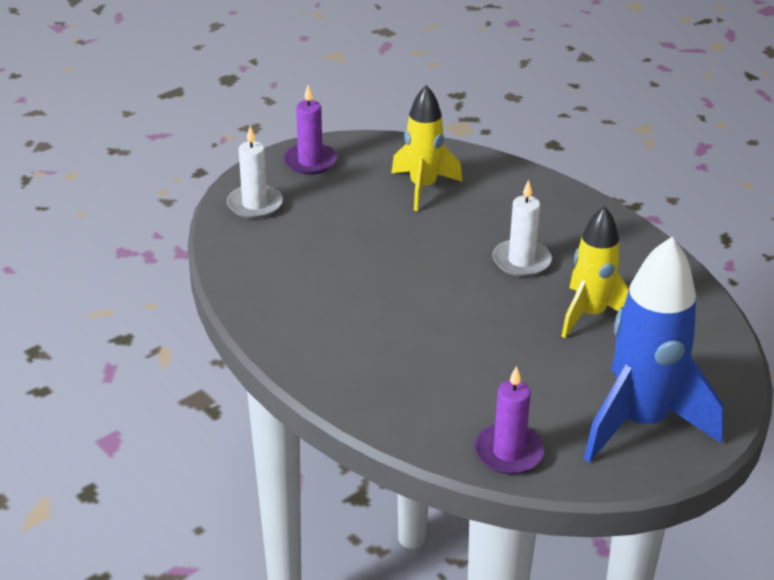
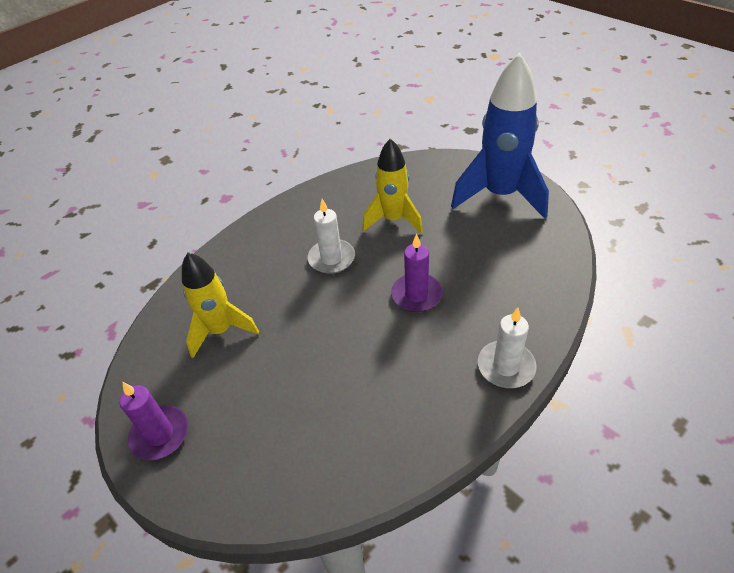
camera: 90 degrees left, 10 degrees up
white candle [227,126,283,219] -> white candle moved to [478,307,537,388]
purple candle [474,366,545,474] -> purple candle moved to [391,234,443,312]

